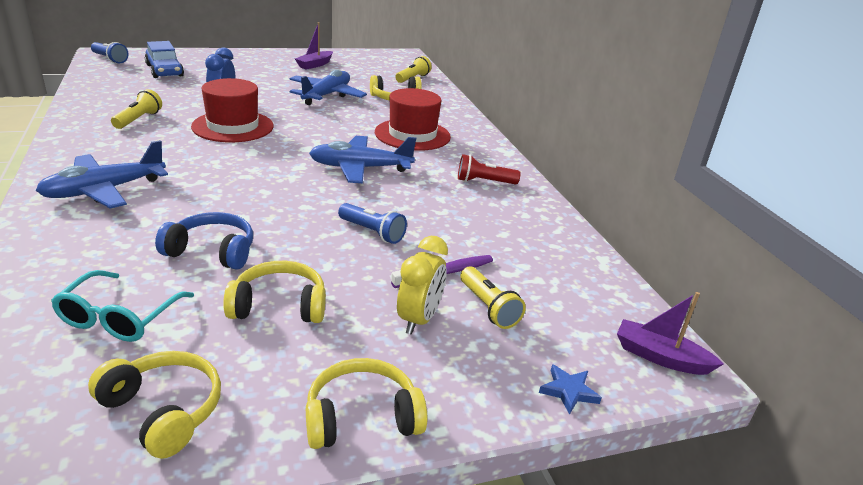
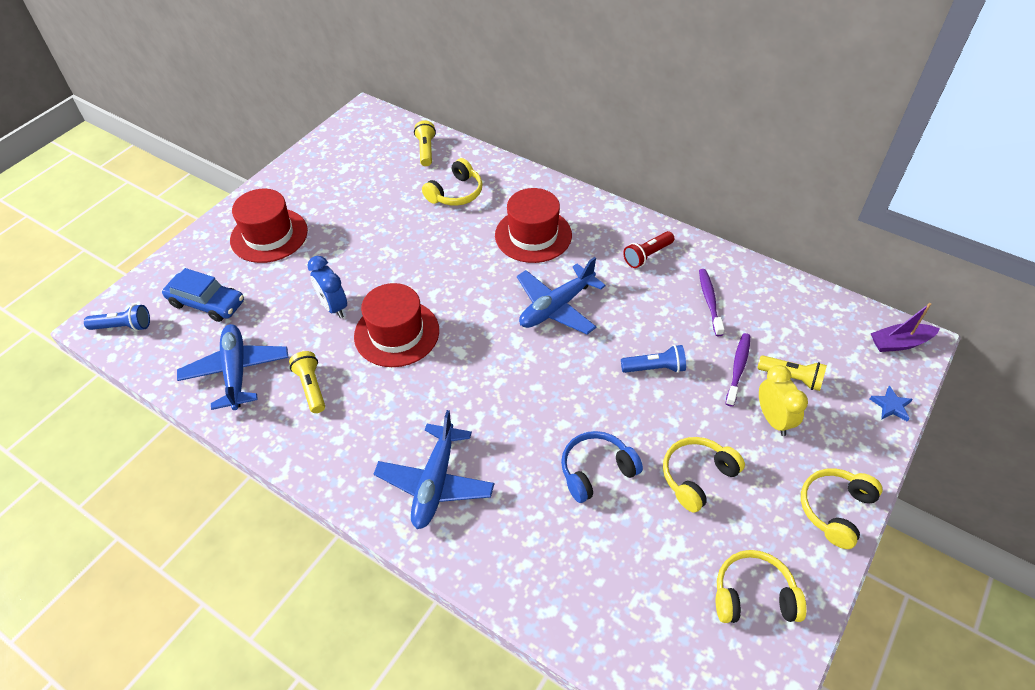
camera: 35 degrees left, 20 degrees up
turquoise glasses [51,270,194,342] -> none
blue plane [290,70,367,105] -> blue plane moved to [177,324,288,410]
purple boat [295,22,333,70] -> none
none -> red hat [230,189,308,263]
none -> purple toothbrush [699,269,725,336]

